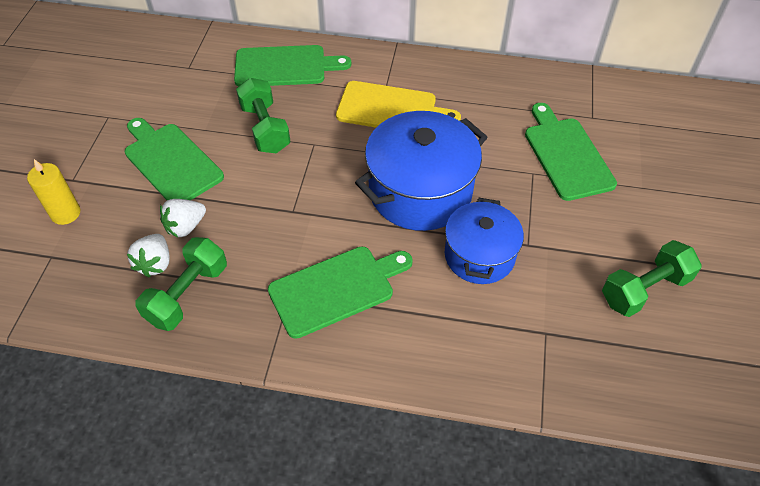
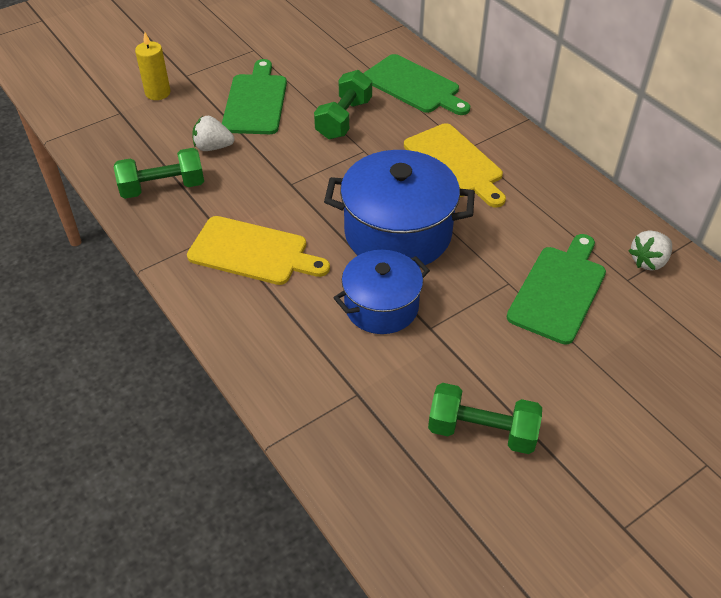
camera: 45 degrees right, 5 degrees down
white strawberry [127,234,169,277] -> white strawberry moved to [629,231,672,271]
green cutting board [268,246,413,339] -> yellow cutting board [187,216,330,285]

